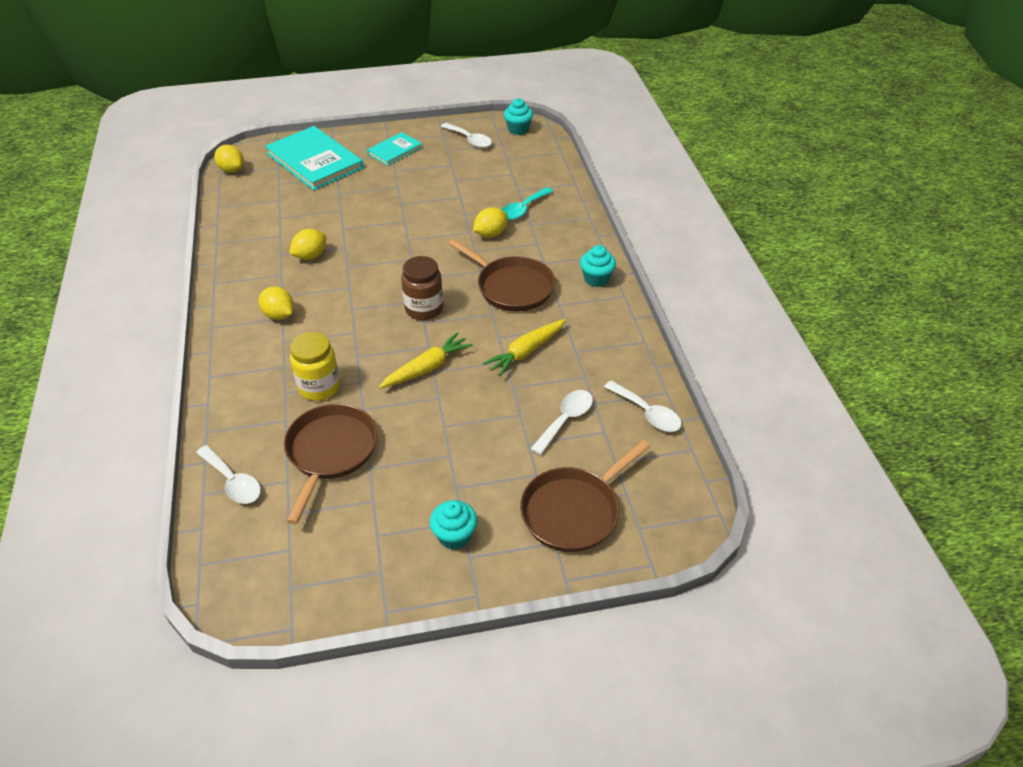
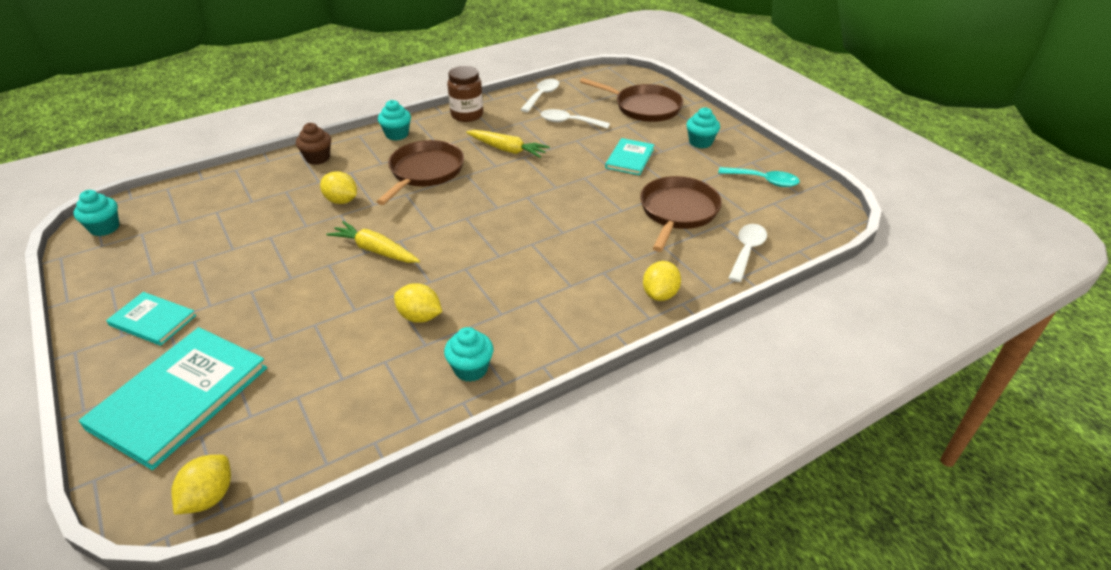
camera: 110 degrees left, 5 degrees down
yellow lemon [259,286,294,320] -> yellow lemon moved to [643,261,681,301]
brown pan [284,404,377,525] -> brown pan turned 120 degrees clockwise [640,176,722,252]
yellow jar [290,332,340,401] -> none
yellow carrot [379,332,473,388] -> yellow carrot moved to [326,221,420,263]
brown jar [401,256,443,320] -> brown jar moved to [447,66,483,122]
white spoon [441,123,492,148] -> none
turquoise spoon [502,187,553,220] -> turquoise spoon moved to [718,167,800,187]
none -> brown cupcake [296,123,331,165]
none -> turquoise cupcake [444,327,493,382]
none -> turquoise book [605,138,654,175]

